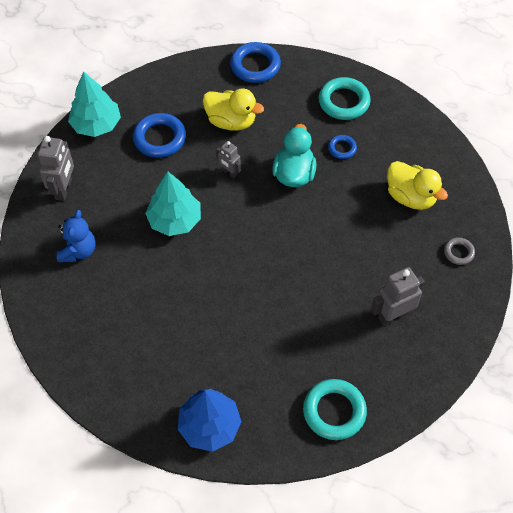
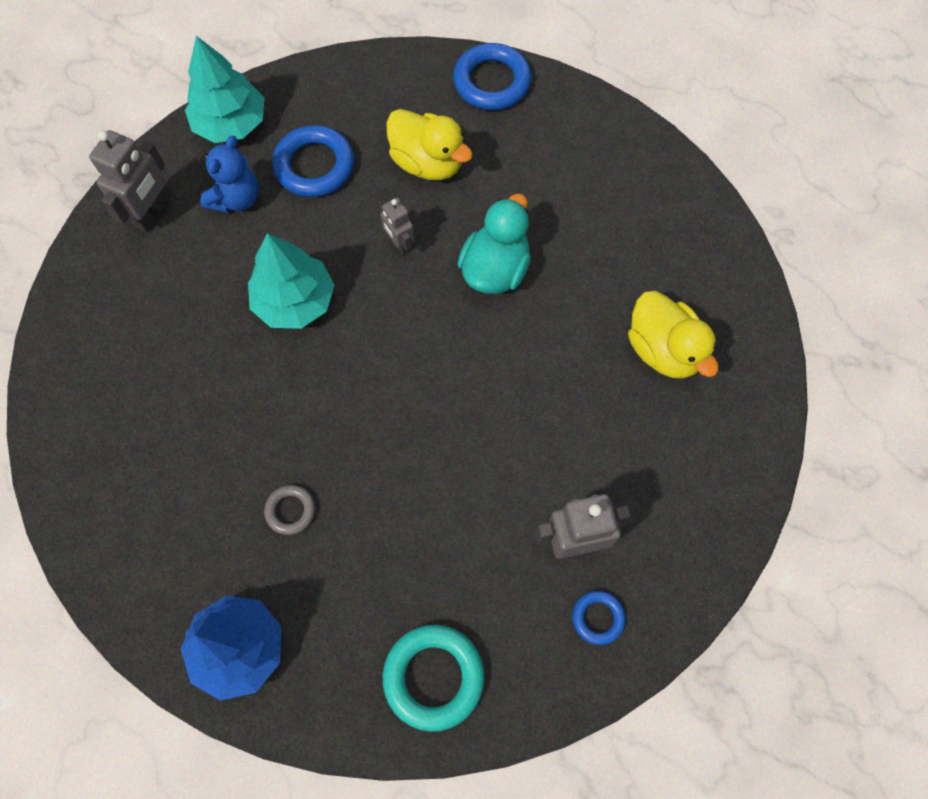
camera: 15 degrees right, 10 degrees up
blue teddy bear [57,210,96,262] -> blue teddy bear moved to [200,136,259,213]
turquoise ring [319,77,371,120] -> none
blue ring [328,135,357,159] -> blue ring moved to [572,591,626,645]
grey ring [444,237,475,265] -> grey ring moved to [264,485,315,535]

